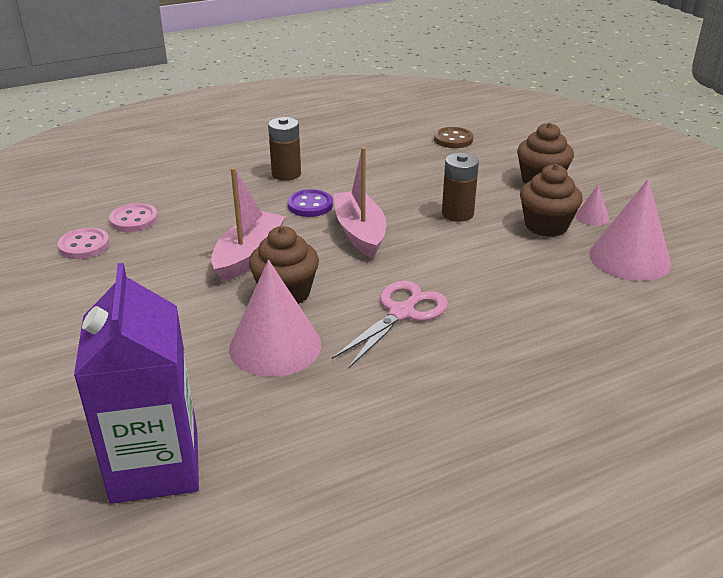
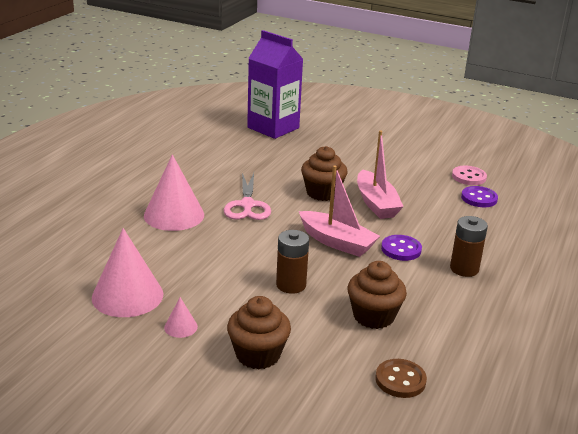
camera: 140 degrees right, 5 degrees down
pink button [109,203,158,232] -> purple button [461,186,498,207]
pink cone [229,260,321,377] -> pink cone moved to [144,154,204,231]
brown cupcake [520,164,583,237] -> brown cupcake moved to [347,261,407,329]

